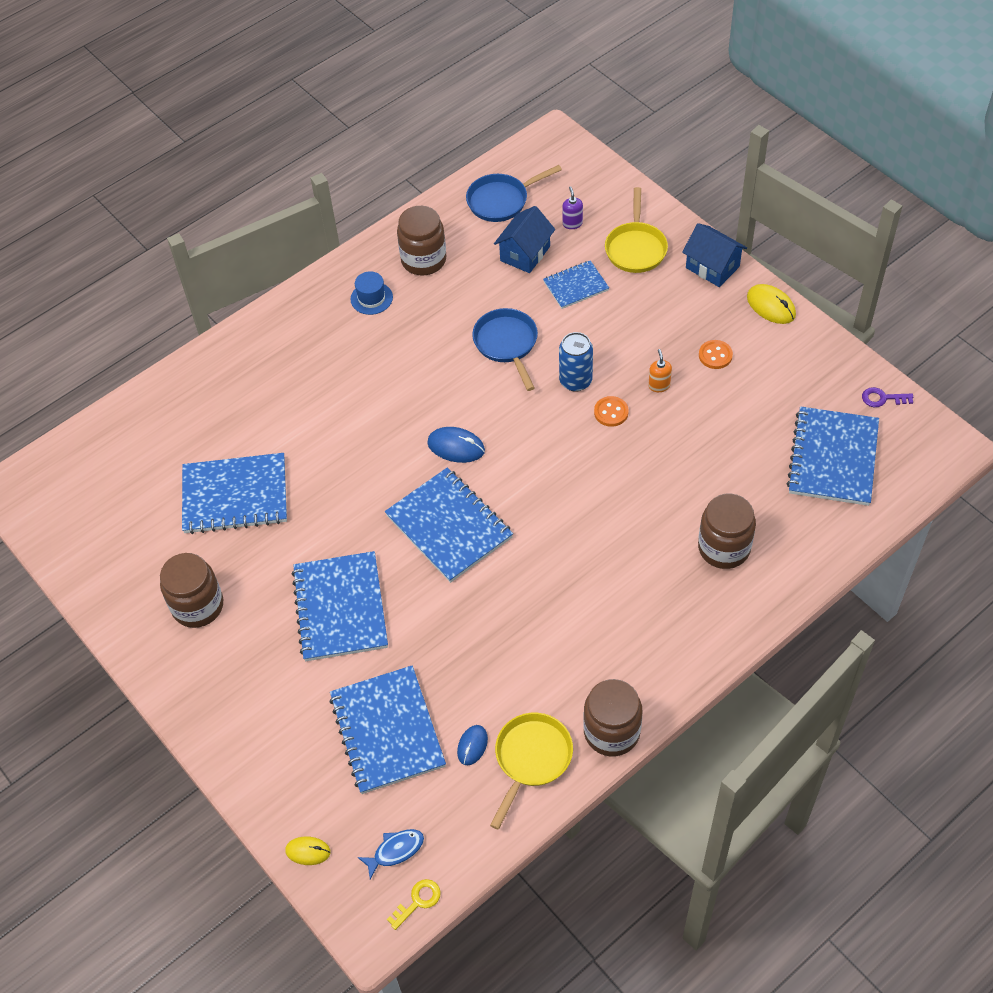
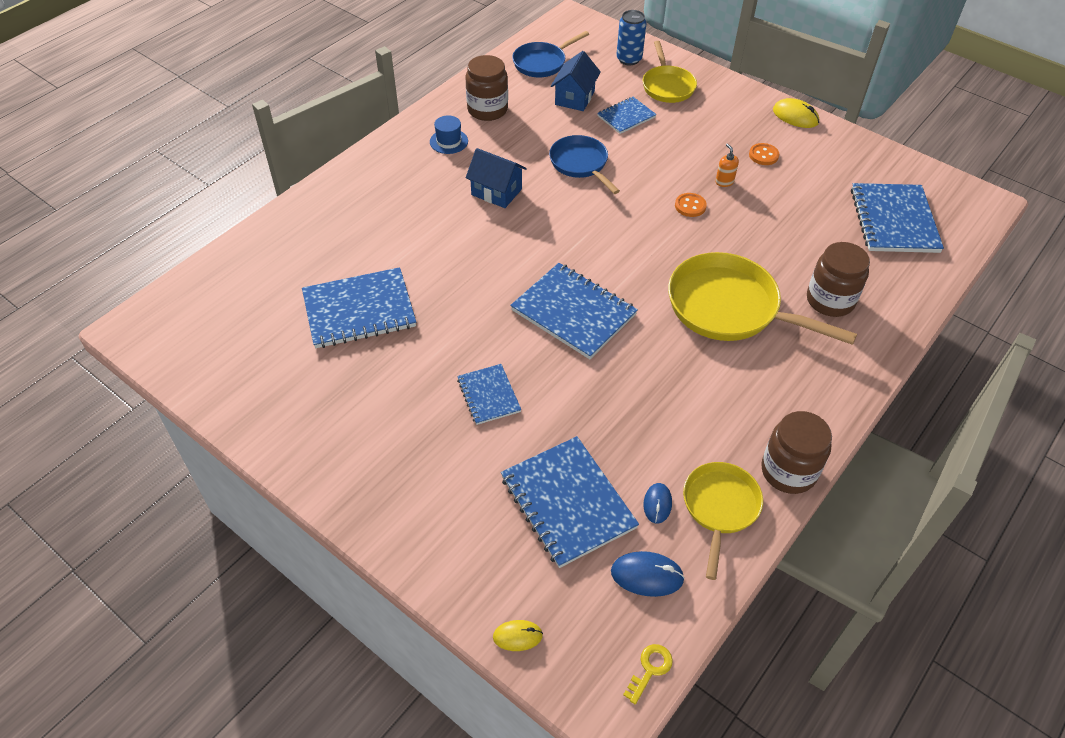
camera: 15 degrees left, 5 degrees down
brown jar [160,553,223,628] -> none
blue notebook [292,551,388,661] -> blue notebook [457,364,521,425], size x0.56
blue fish [357,829,424,879] -> none
blue mouse [427,427,485,463] -> blue mouse moved to [611,551,685,597]
blue can [559,332,593,392] -> blue can moved to [616,10,647,66]
purple soap dispenser [562,186,583,229] -> none
blue house [682,223,747,287] -> blue house moved to [466,148,527,208]
purple key [862,387,913,407] -> none
none -> yellow pan [668,252,857,345]

